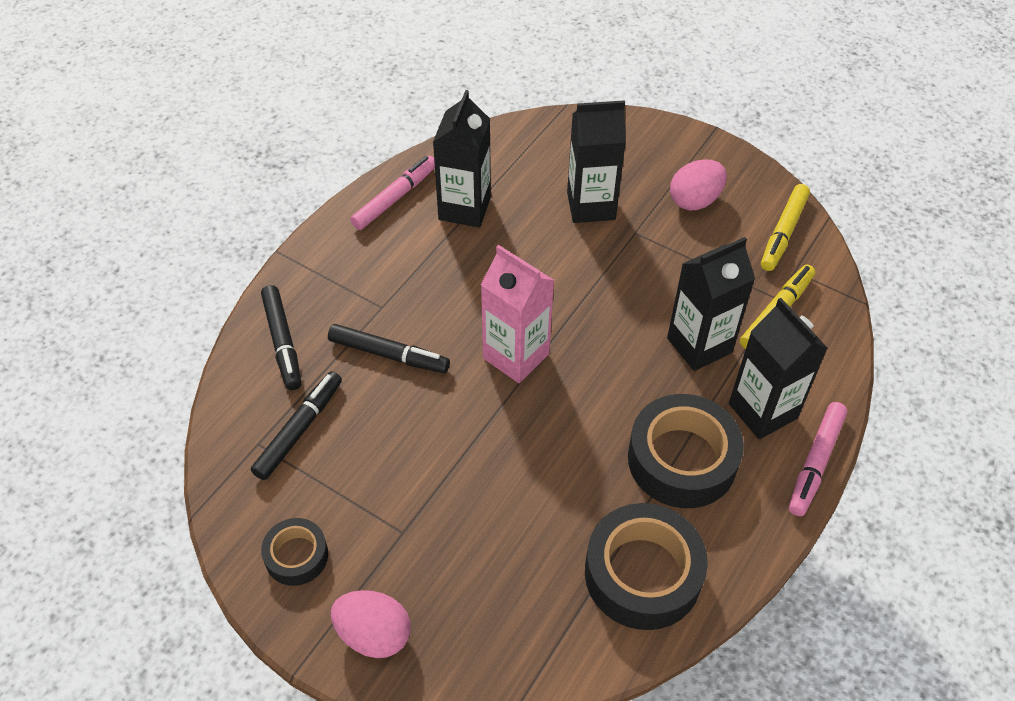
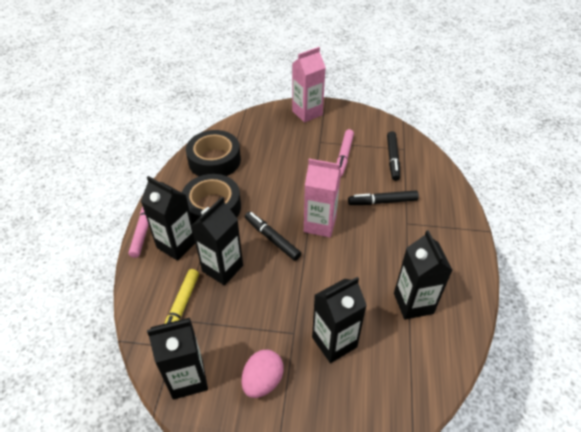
camera: 155 degrees right, 5 degrees down
black marker [261,285,302,390] -> black marker moved to [245,211,301,261]
black tape [261,518,328,586] -> none
pink egg [331,590,411,658] -> pink carton [292,47,326,123]
pink marker [350,156,435,230] -> pink marker moved to [337,129,354,177]
yellow marker [761,184,810,271] -> black carton [147,318,208,400]

